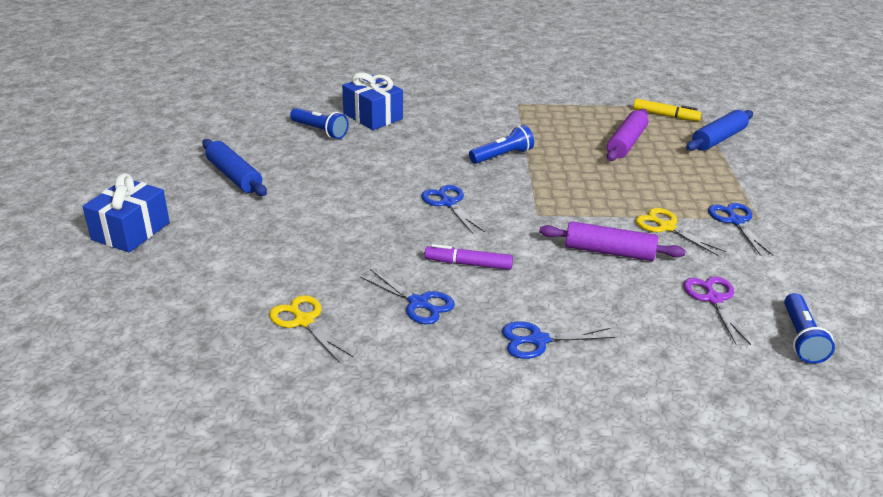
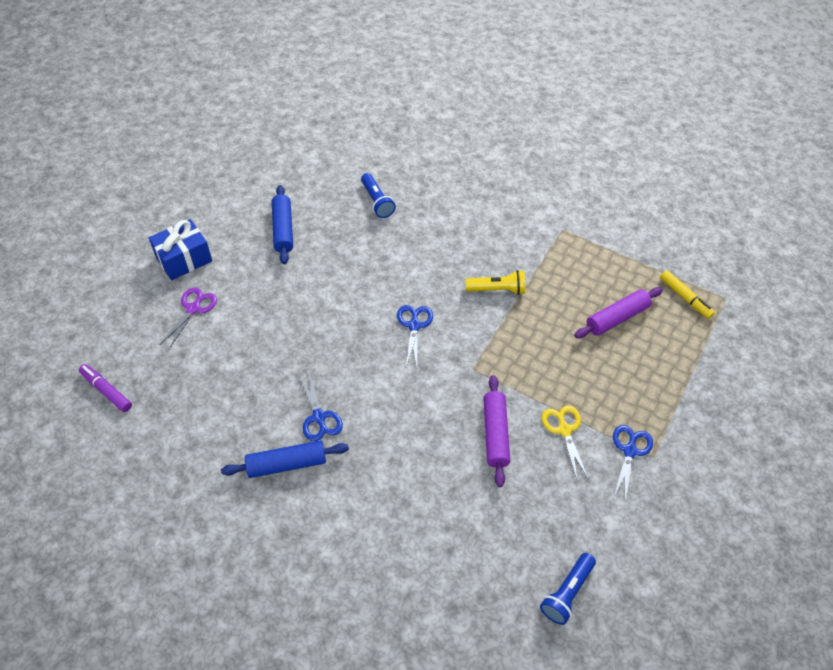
camera: 30 degrees right, 20 degrees up
yellow scissors [269,295,353,363] -> none
blue gift [342,72,403,130] -> none
purple marker [424,244,513,270] -> purple marker moved to [79,364,132,412]
blue flashlight [469,125,534,164] -> yellow flashlight [466,270,525,295]
blue scissors [502,321,615,359] -> none
purple rolling pin [539,221,686,261] -> purple rolling pin turned 45 degrees clockwise [483,375,510,487]
purple scissors [683,276,751,345] -> purple scissors moved to [159,288,217,349]
blue rolling pin [686,110,753,151] -> blue rolling pin moved to [221,440,349,478]

